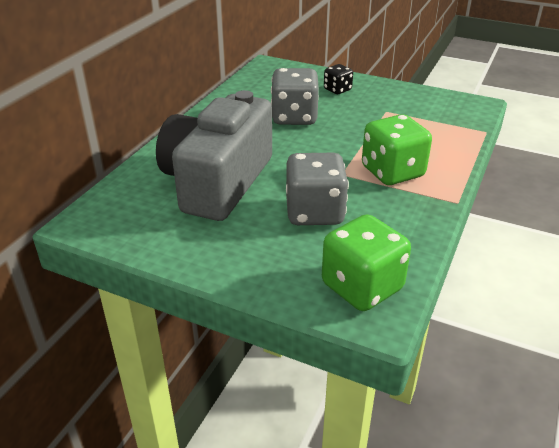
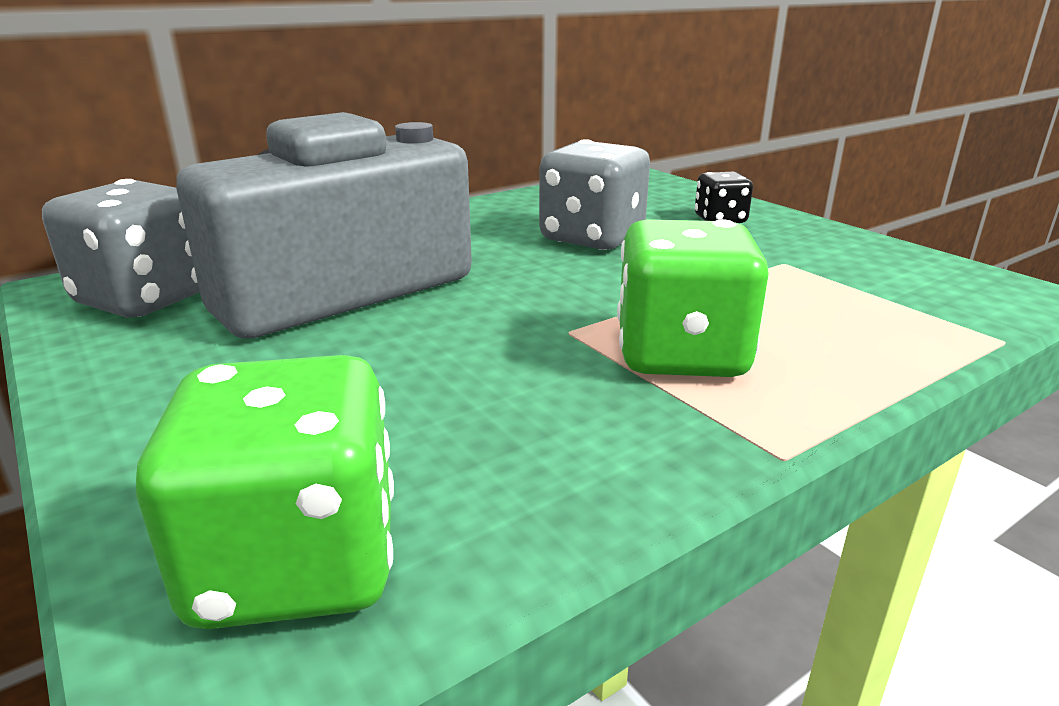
camera: 30 degrees right, 10 degrees down
grey dice [286,153,349,225] -> grey dice moved to [42,179,200,318]

